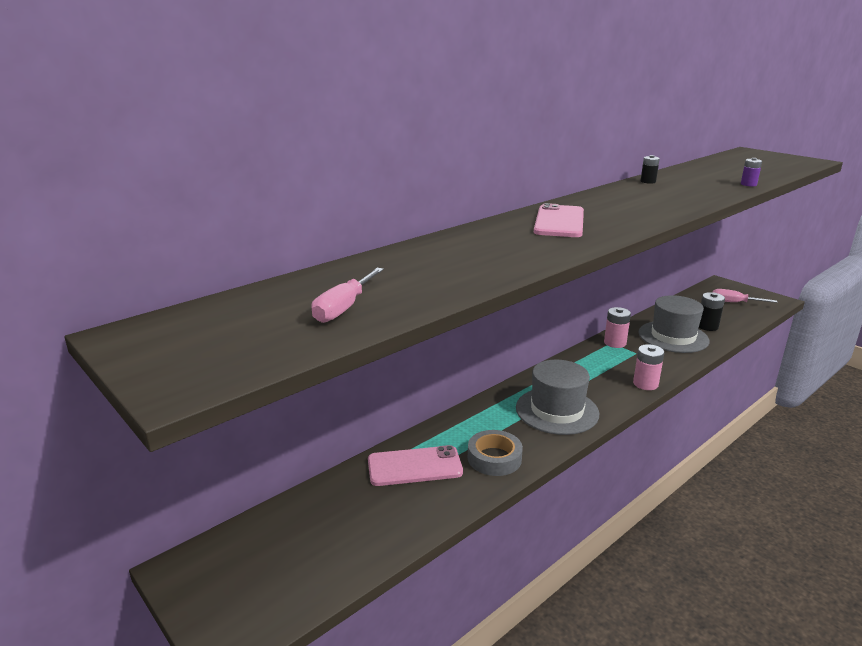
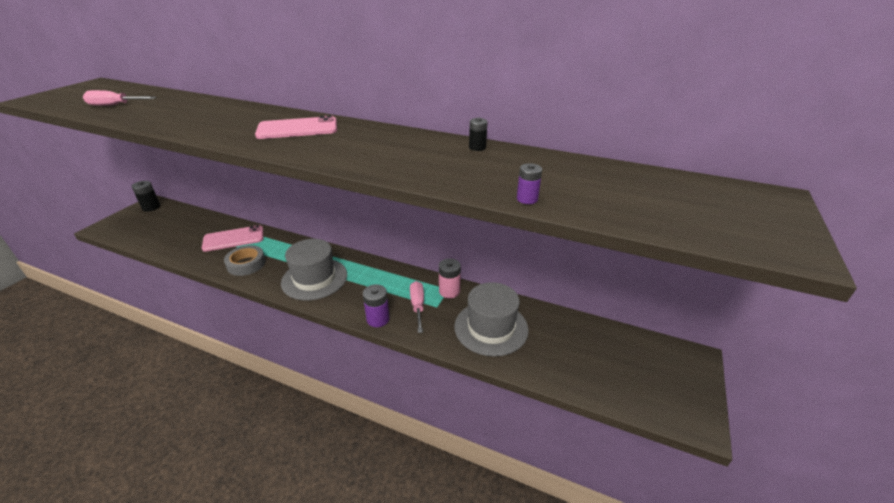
camera: 65 degrees right, 10 degrees up
pink phone [368,445,463,486] -> pink phone turned 75 degrees counterclockwise [202,225,263,252]
pink battery [633,344,664,390] -> purple battery [363,284,390,327]
black battery [699,292,725,331] -> black battery moved to [131,181,160,212]
pink screwdriver [712,289,778,303] -> pink screwdriver moved to [410,281,424,333]

